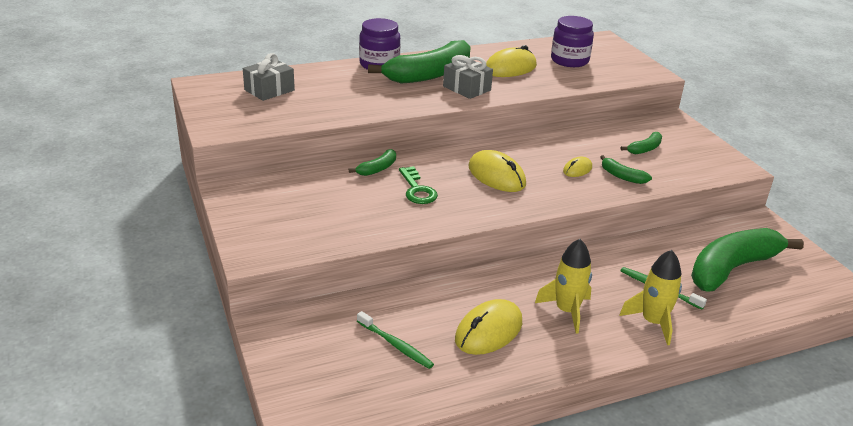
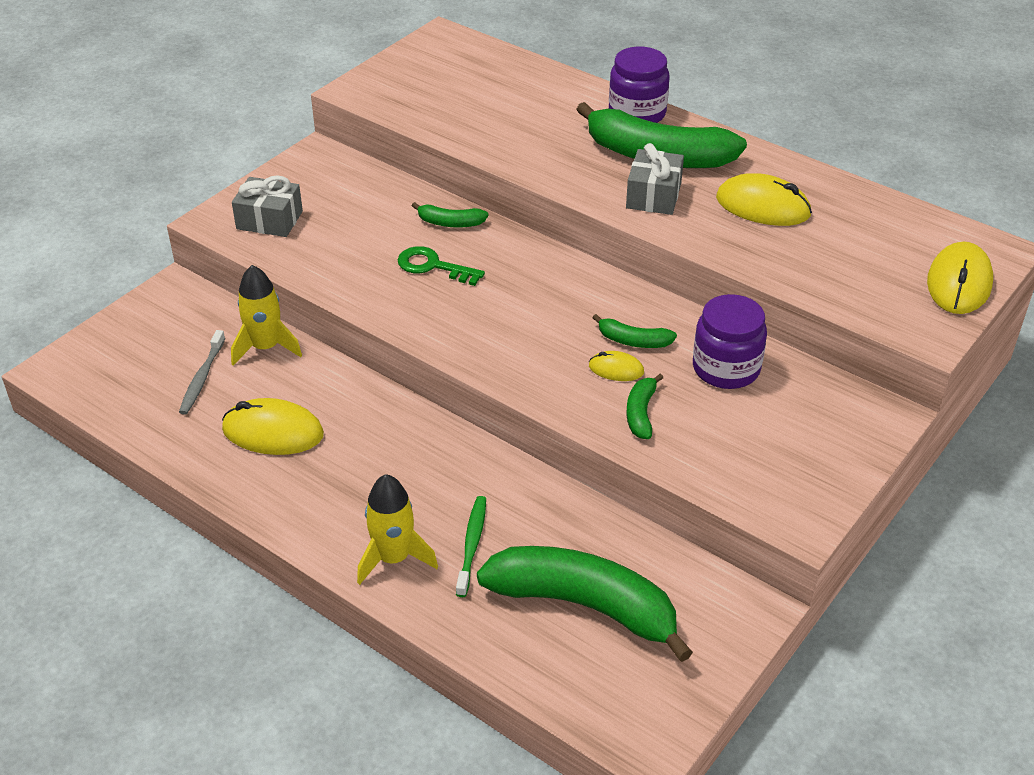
camera: 60 degrees right, 10 degrees up
grey gift [243,53,295,101] -> grey gift moved to [232,175,303,237]
green toothbrush [357,311,434,369] -> grey toothbrush [179,330,225,415]
green key [399,166,438,204] -> green key turned 75 degrees clockwise [398,246,485,286]
yellow mouse [468,150,526,192] -> yellow mouse moved to [927,242,993,314]
yellow rocket [535,239,592,334] -> yellow rocket moved to [231,265,302,365]
purple jar [551,16,594,67] -> purple jar moved to [693,294,767,389]
green banana [621,132,662,154] -> green banana moved to [593,314,677,348]

